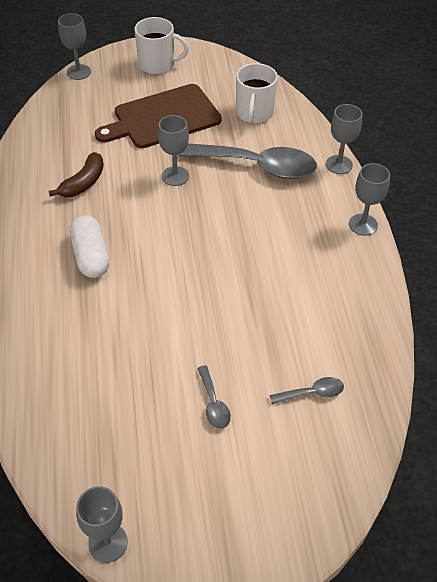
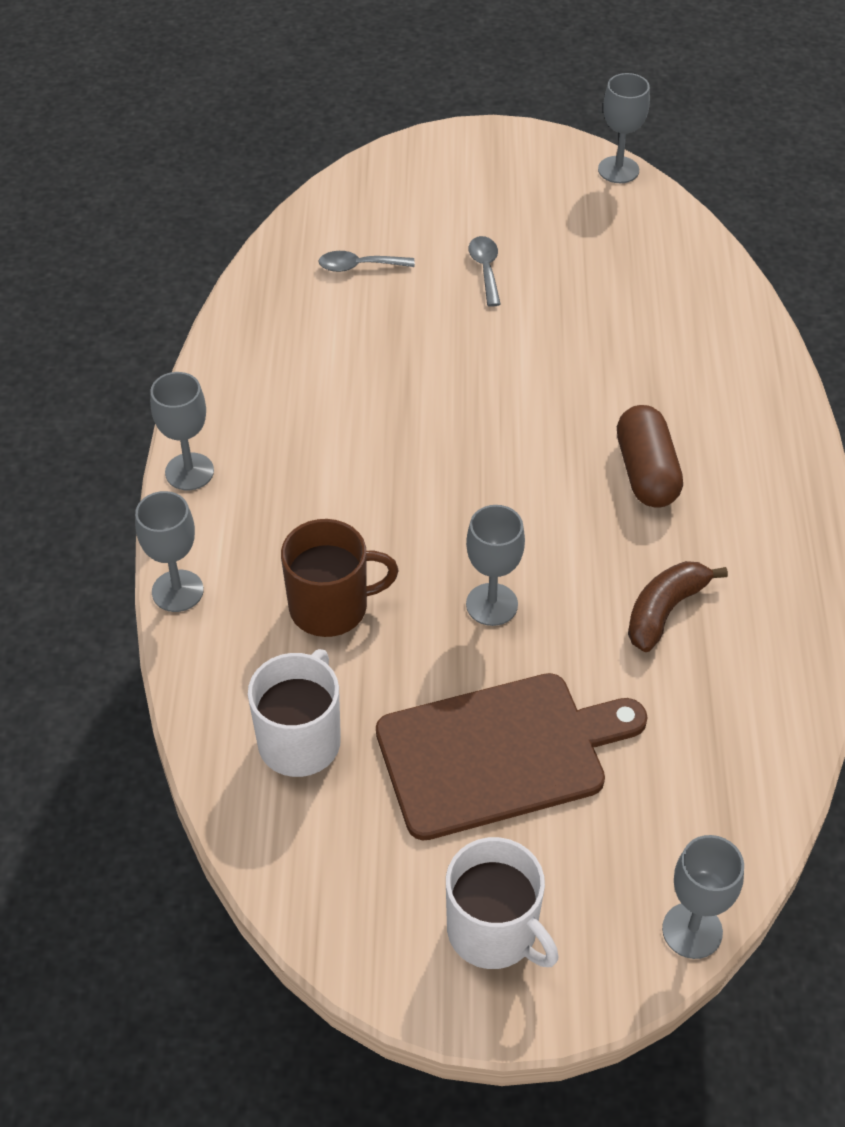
camera: 170 degrees left, 0 degrees up
white capsule [70,215,110,278] -> brown capsule [617,405,683,508]
white mug [134,17,189,75] -> white mug turned 150 degrees counterclockwise [446,837,558,969]
grey spoon [178,143,317,179] -> brown mug [281,519,399,637]

